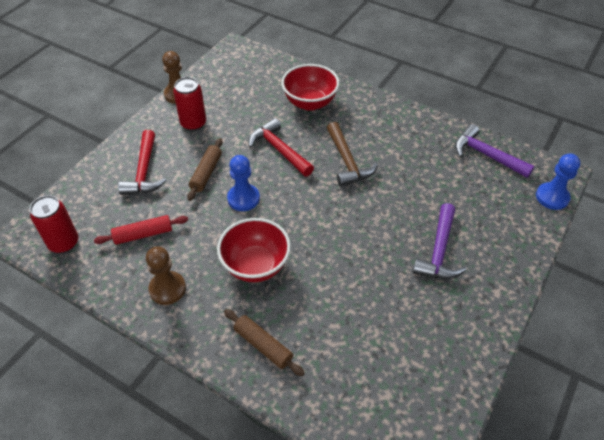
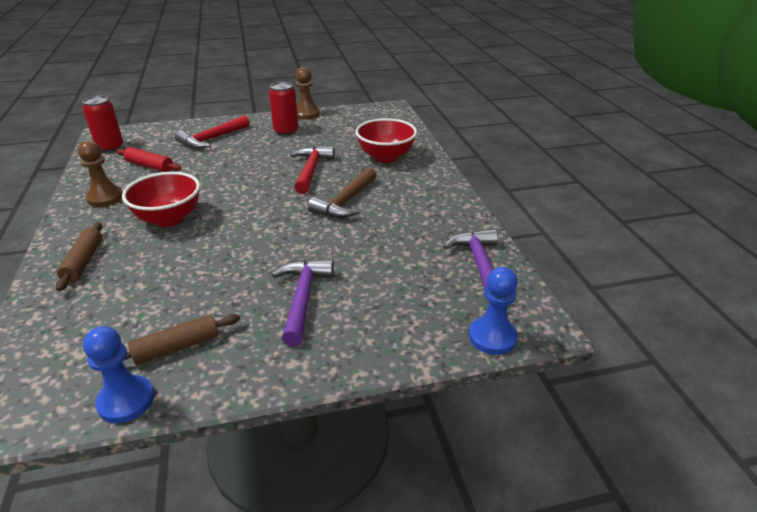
camera: 45 degrees right, 15 degrees down
brown rolling pin [187,138,223,201] -> brown rolling pin moved to [125,314,240,365]
blue pawn [227,155,260,211] -> blue pawn moved to [83,326,155,423]
purple hammer [413,203,466,279] -> purple hammer turned 120 degrees clockwise [272,260,334,346]

